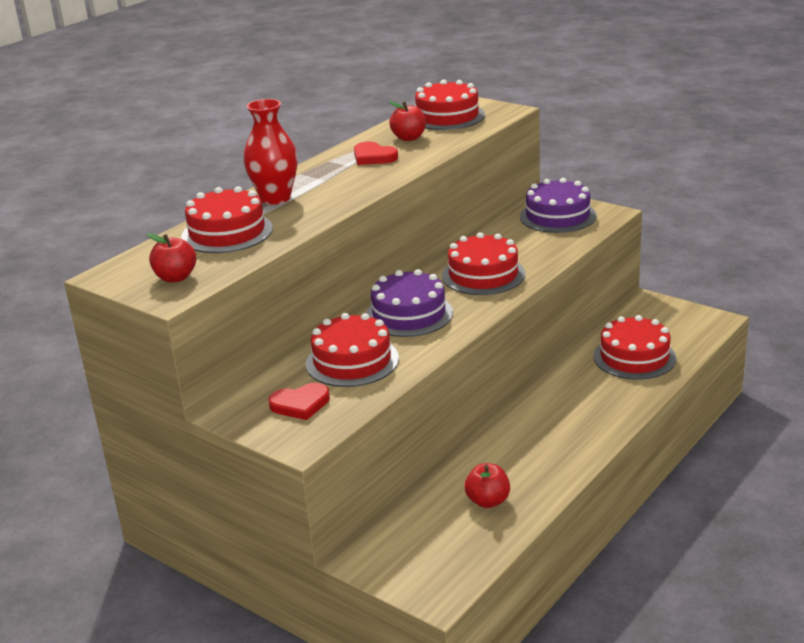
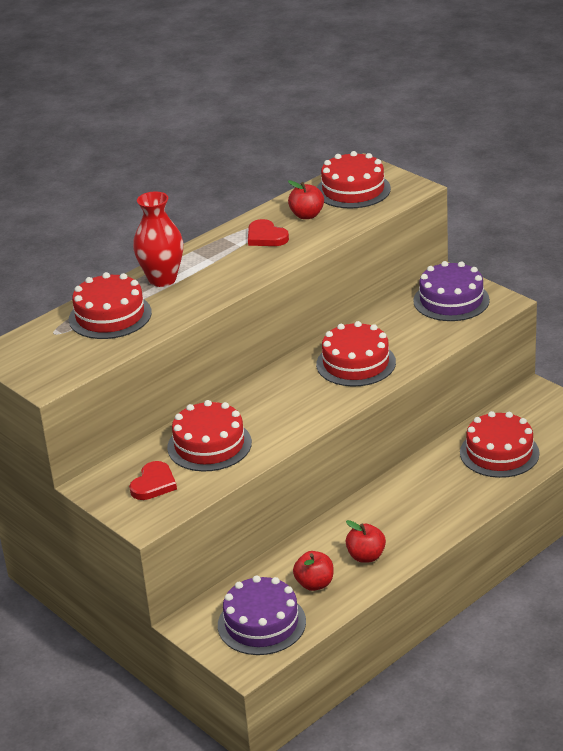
camera: 10 degrees right, 5 degrees up
red apple [147,233,196,283] -> red apple moved to [345,520,386,563]
red heart [269,383,330,420] -> red heart turned 60 degrees counterclockwise [129,461,177,500]
purple cake [366,269,453,337] -> purple cake moved to [218,575,306,655]

